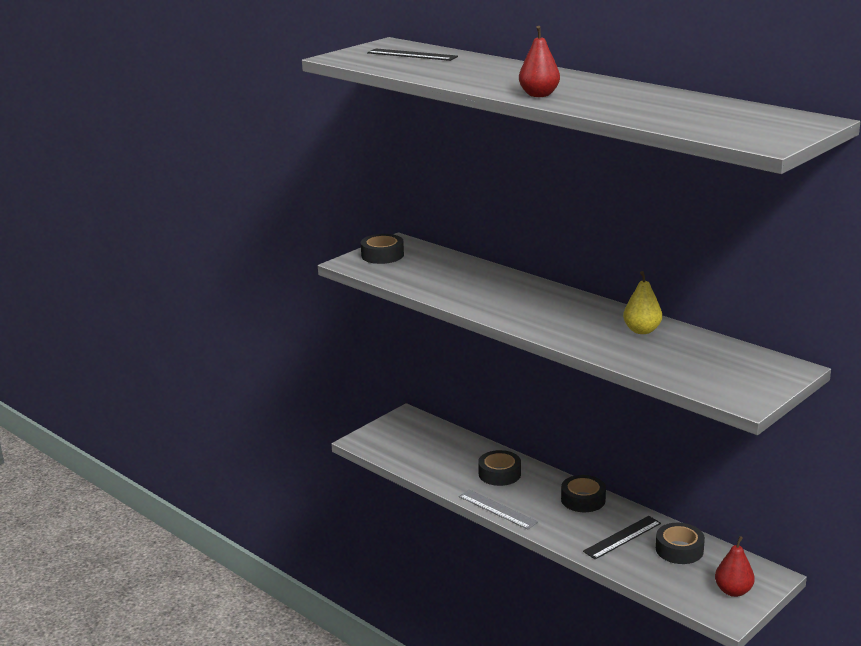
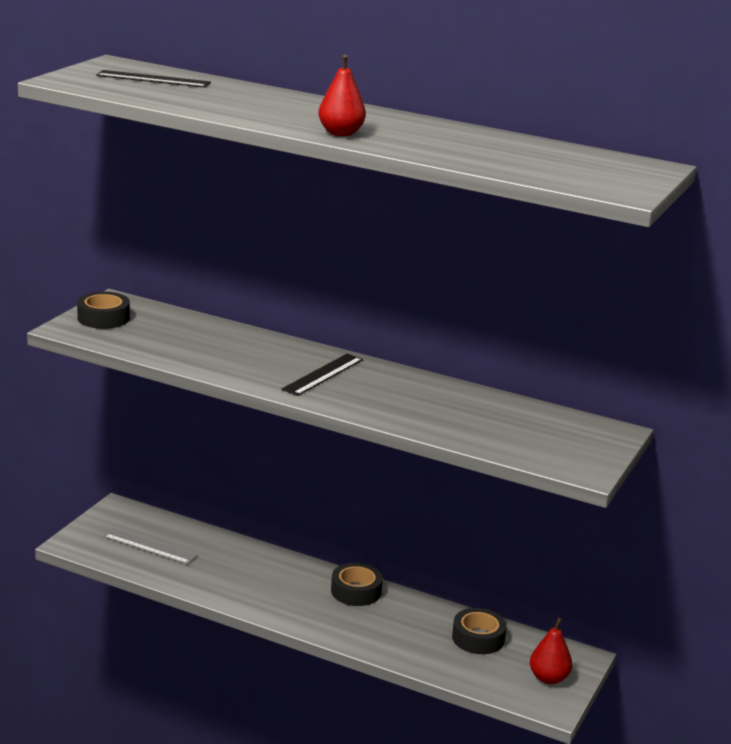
camera: 20 degrees left, 0 degrees up
grey ruler [459,489,538,530] -> grey ruler moved to [104,528,197,565]
black tape [478,450,521,486] -> none
black ruler [583,516,661,559] -> black ruler moved to [281,354,363,396]
yellow pear [623,271,662,334] -> none

